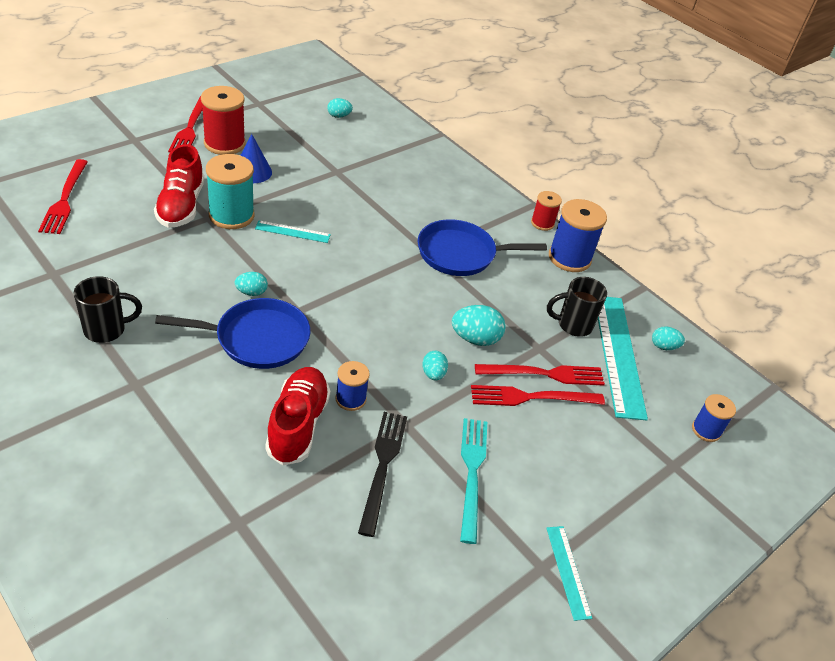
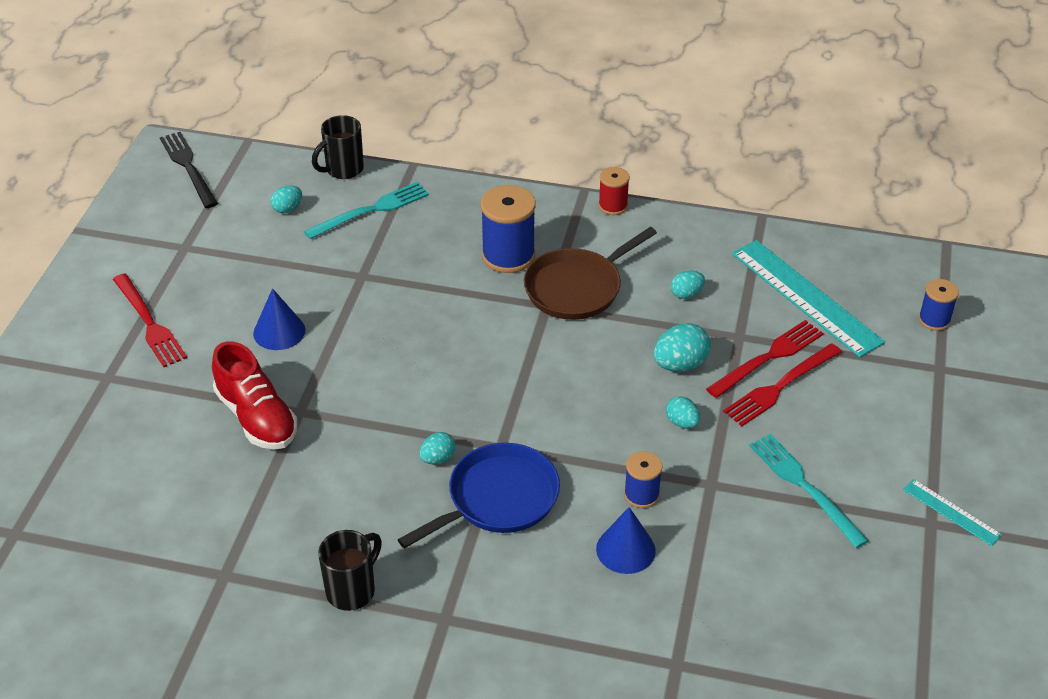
camera: 30 degrees left, 0 degrees up
red fork [38,159,88,234] -> none
red spool [201,86,246,155] -> none
turquoise spool [206,154,255,229] -> none
turquoise ruler [255,220,331,243] -> none
red shoe [265,367,330,465] -> blue cone [596,507,656,574]
black fork [358,412,407,537] -> black fork moved to [160,132,218,208]
blue pan [418,219,547,276] -> brown pan [524,227,657,320]
black mug [547,277,607,337] -> black mug moved to [312,115,364,179]
blue spool [549,199,607,272] -> blue spool moved to [481,185,536,273]
turquoise egg [652,326,685,350] -> turquoise egg moved to [671,271,705,299]
none -> turquoise fork [304,182,429,239]

